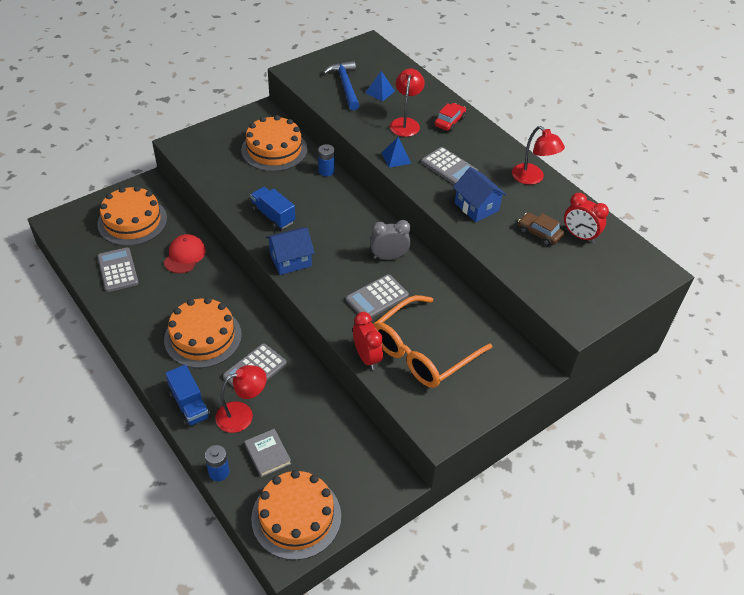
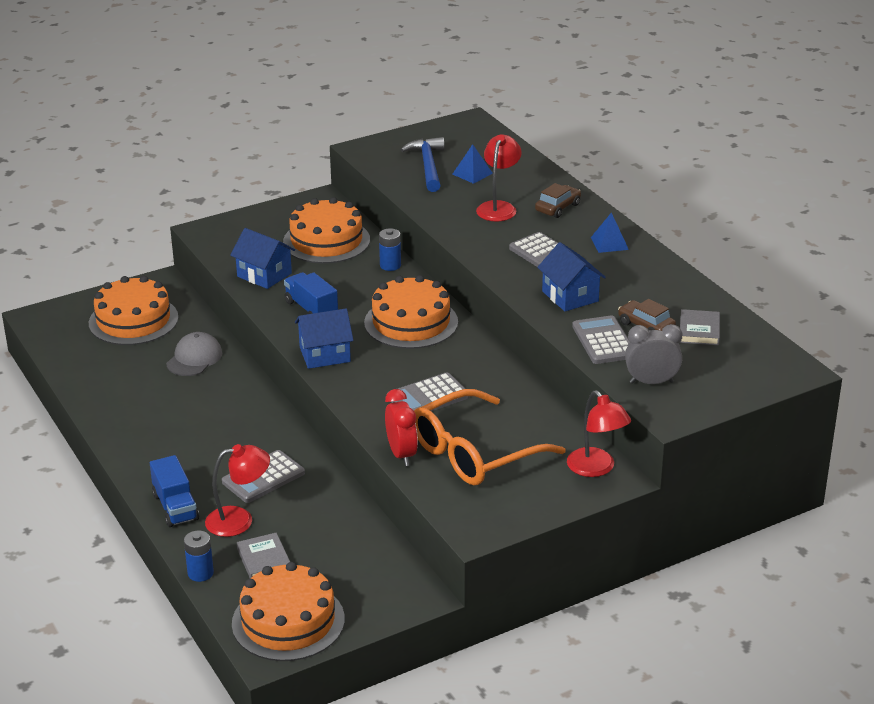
camera: 10 degrees right, 15 degrees down
grey calculator [97,248,139,292] -> grey calculator moved to [572,315,630,364]
red cap [164,234,206,274] -> grey cap [166,332,222,376]
orange cake [164,297,242,368] -> orange cake moved to [364,275,458,349]
grey clock [370,220,411,260] -> grey clock moved to [625,324,682,384]
blue pyramid [382,137,411,168] -> blue pyramid moved to [591,212,629,253]
red car [434,103,466,132] -> brown car [535,183,581,218]
red lamp [512,126,565,185] -> red lamp moved to [567,390,631,477]
red clock [564,193,609,243] -> grey book [680,309,720,345]
none -> blue house [230,228,295,289]

